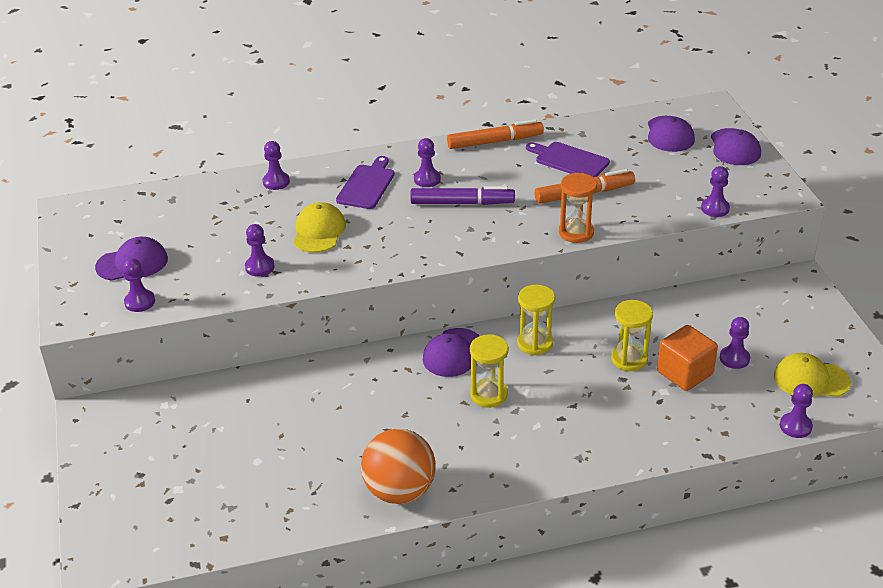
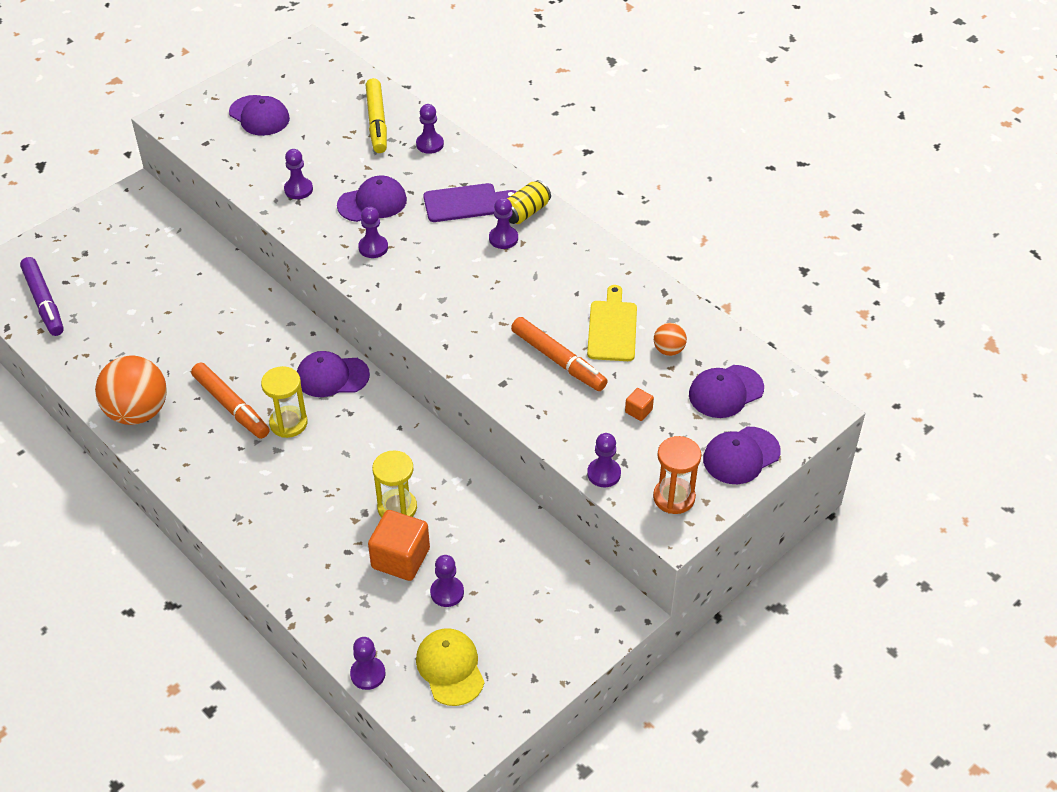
camera: 60 degrees right, 10 degrees up
purple pawn [123,258,155,312] -> purple pawn moved to [358,207,388,258]
yellow cap [293,202,346,253] -> purple cap [337,176,407,222]
purple marker [410,186,515,205] -> purple marker moved to [20,257,64,336]
orange marker [447,119,544,149] -> orange marker moved to [191,363,270,439]
yellow hourglass [517,285,555,355] -> none
purple cutting board [526,142,610,177] -> yellow cutting board [587,285,637,361]
orange hourglass [559,173,597,243] -> orange hourglass moved to [653,436,701,514]
none -> yellow marker [366,78,387,153]
none -> yellow can [507,180,551,224]
none -> orange cube [625,388,654,421]
none -> orange ball [654,323,687,356]

